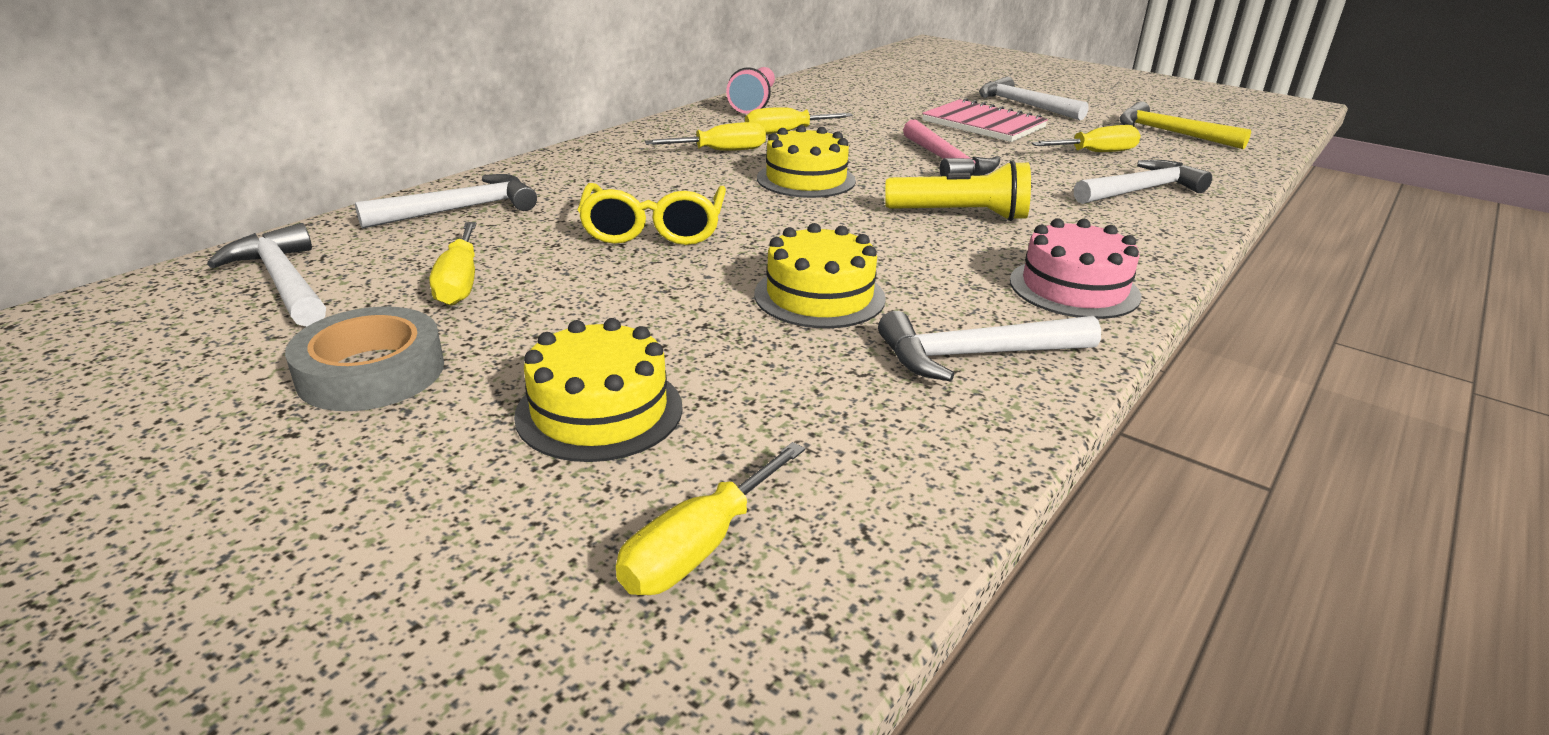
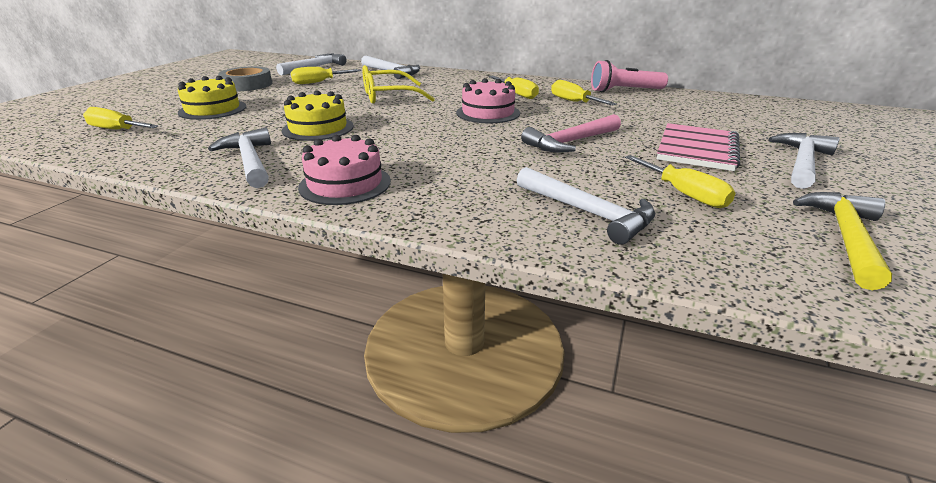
camera: 75 degrees right, 0 degrees up
yellow cake [757,125,856,198] -> pink cake [456,78,520,123]
yellow flashlight [885,160,1031,221] -> none

